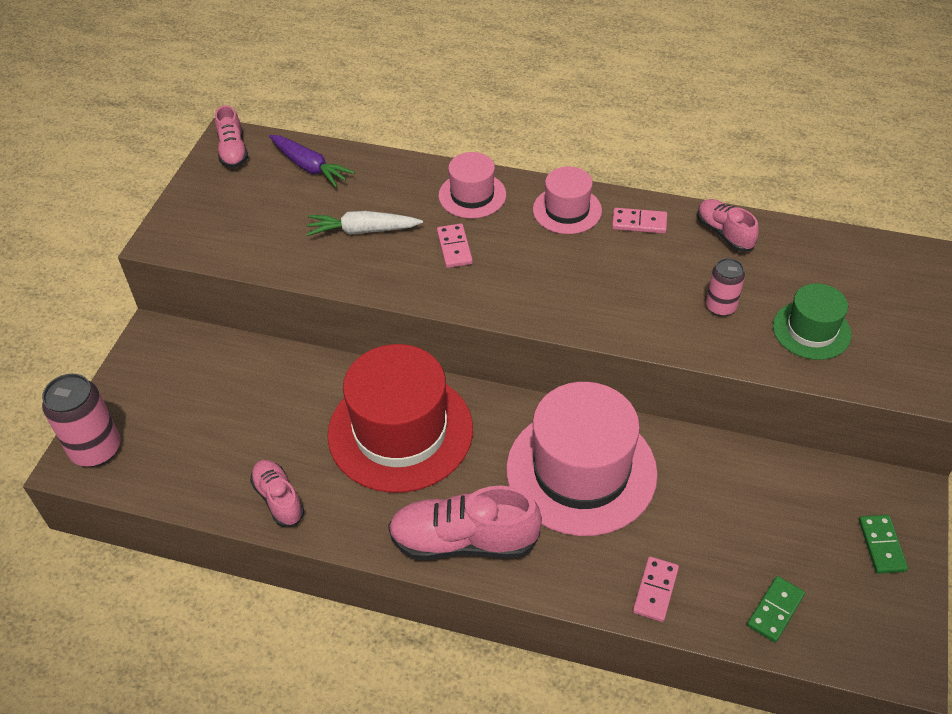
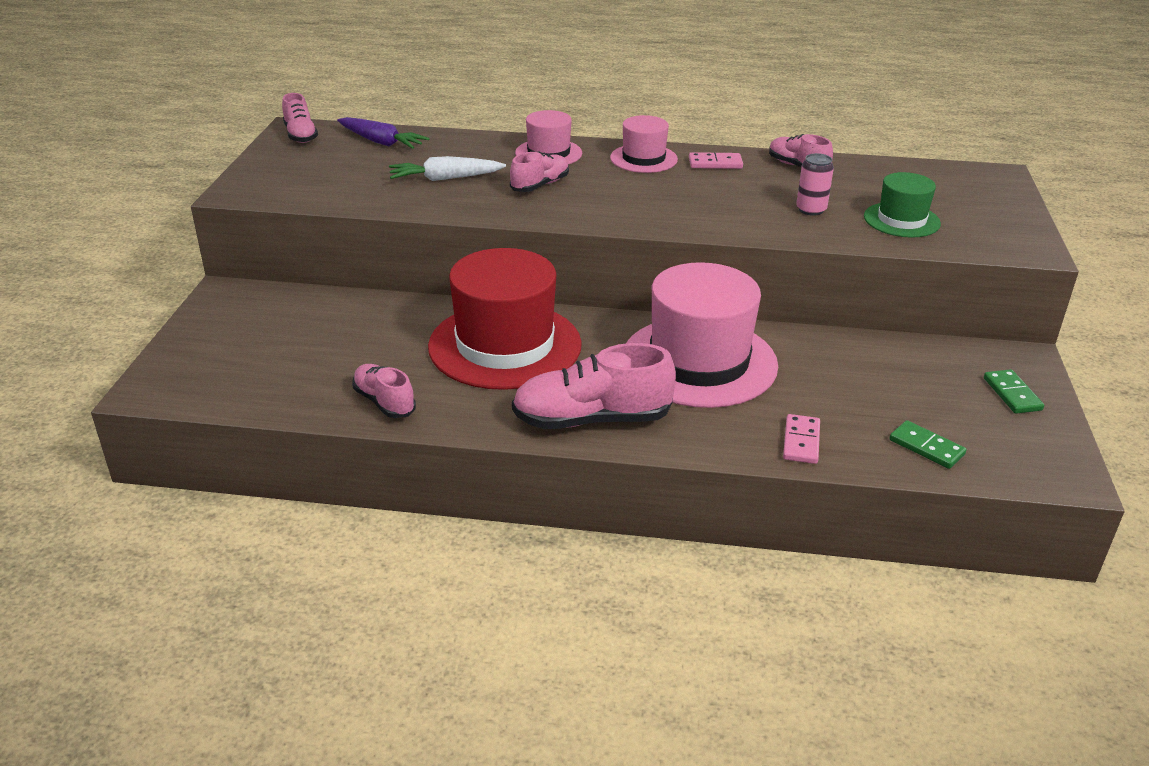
camera: 10 degrees left, 15 degrees down
pink can [42,373,120,467] -> none
pink domino [437,224,473,268] -> pink shoe [510,152,569,192]
green domino [747,576,805,643] -> green domino turned 75 degrees counterclockwise [889,420,966,469]

